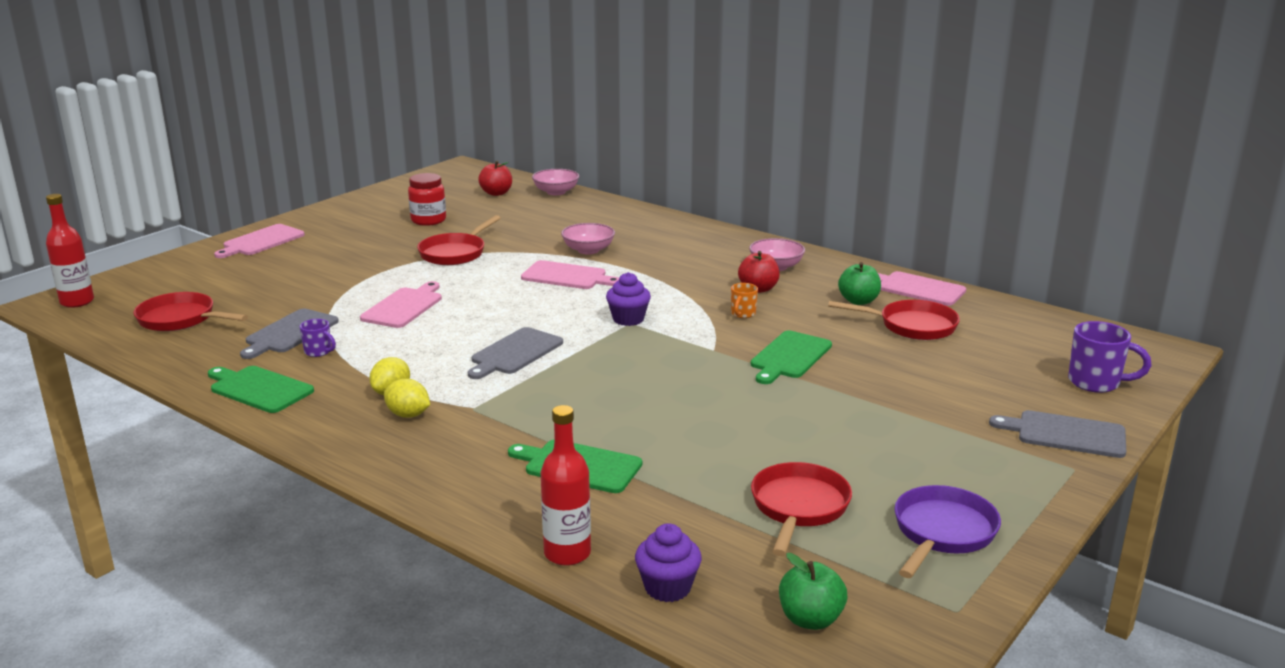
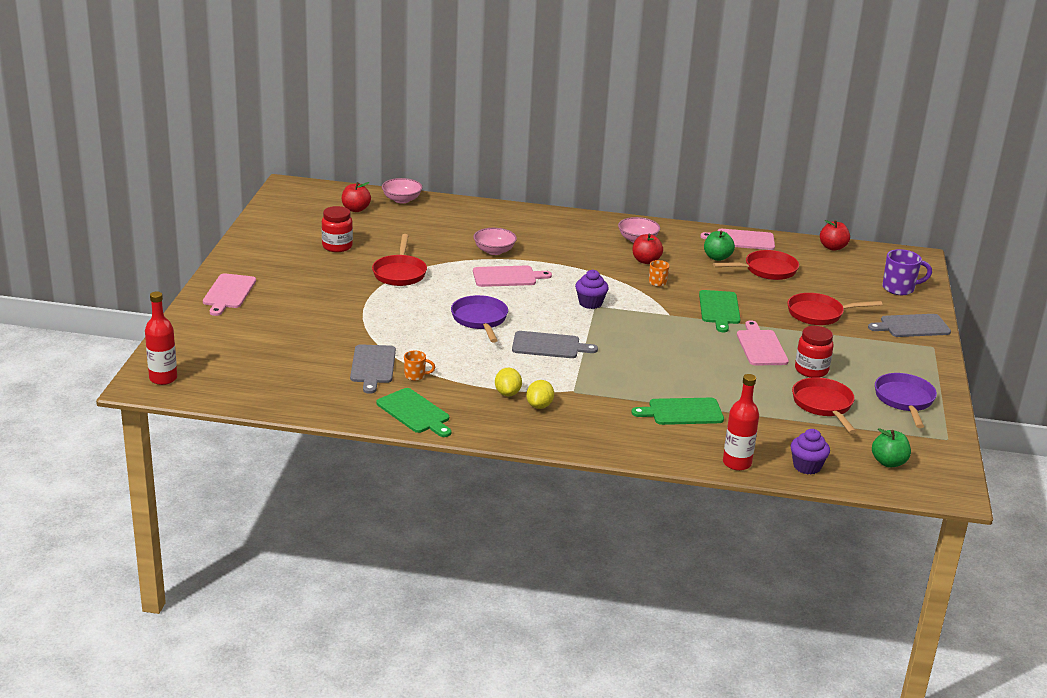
camera: 30 degrees left, 5 degrees up
red pan [134,292,248,331] -> red pan moved to [787,293,882,325]
green cutting board [208,366,314,413] -> green cutting board turned 135 degrees counterclockwise [377,388,451,437]
purple mug [300,319,336,357] -> orange mug [404,351,435,381]
pink cutting board [360,281,442,328] -> pink cutting board moved to [737,320,789,365]
yellow lemon [384,379,430,418] -> yellow lemon turned 75 degrees counterclockwise [526,380,554,409]
grey cutting board [468,327,563,379] -> grey cutting board turned 90 degrees counterclockwise [512,331,598,358]
none -> purple pan [451,295,508,343]
none -> red jar [795,326,833,378]
none -> red apple [820,220,850,251]

